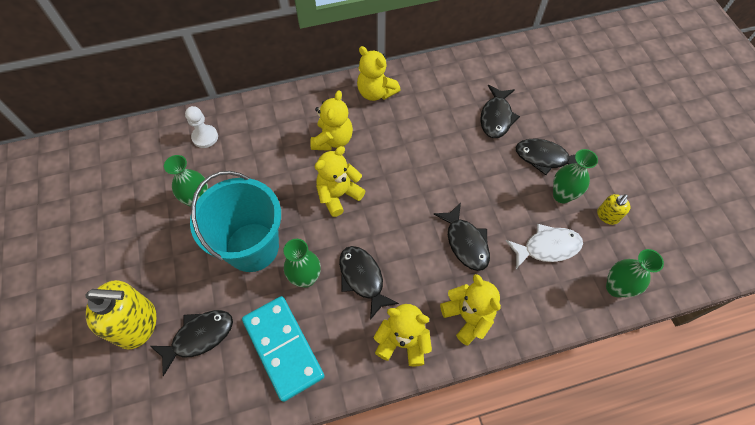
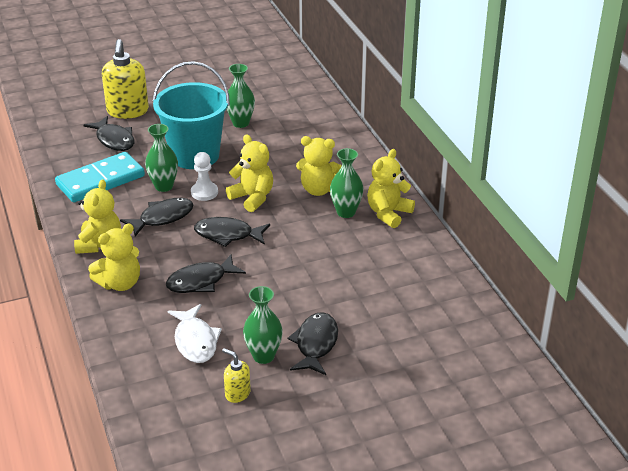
camera: 85 degrees right, 25 degrees down
white pawn [185,106,218,148] -> white pawn moved to [191,152,218,201]
black fish [480,85,520,138] -> black fish moved to [194,217,270,247]
green vase [606,249,664,297] -> green vase moved to [330,148,364,218]

